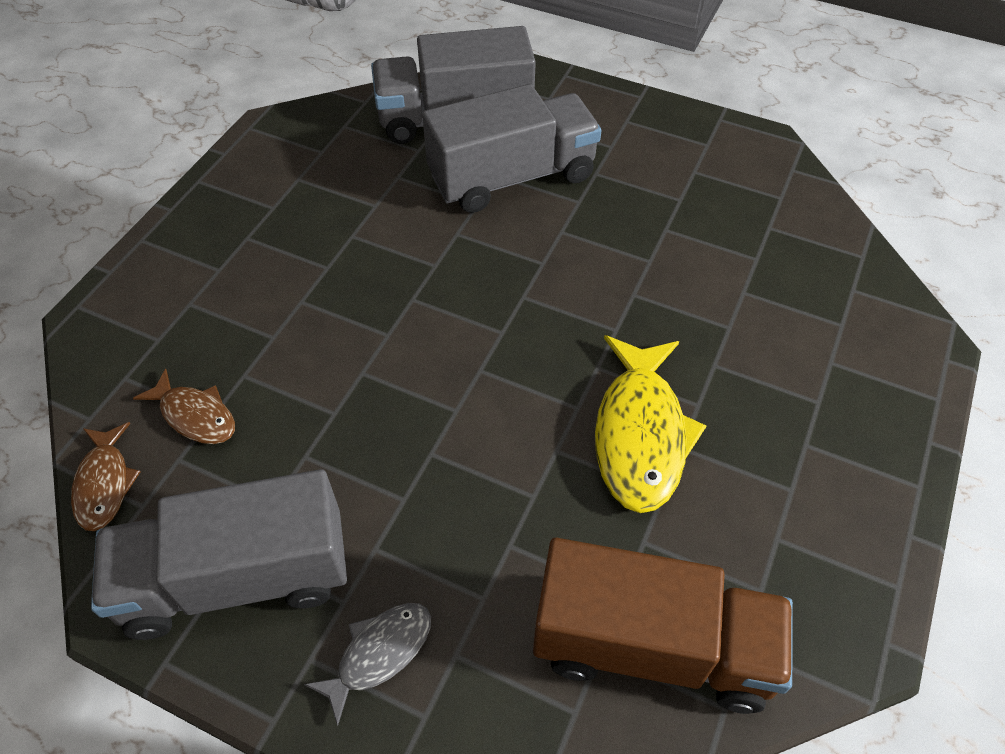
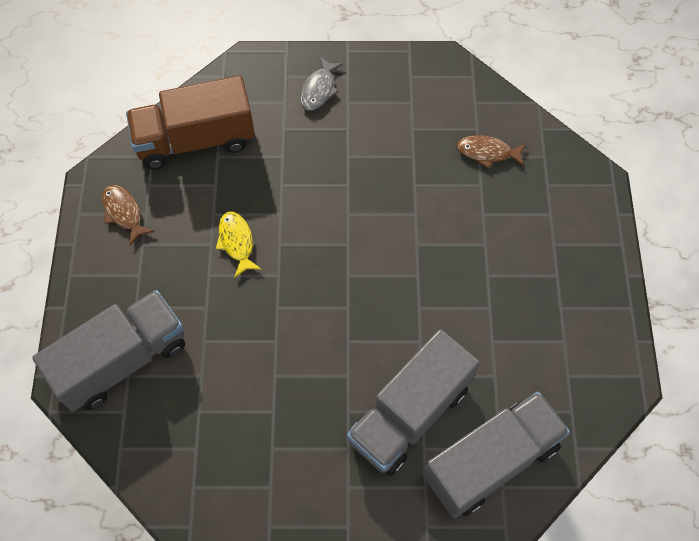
camera: 155 degrees right, 10 degrees up
brown fish [71,422,140,531] -> brown fish moved to [102,185,154,245]
grey truck [91,469,347,640] -> grey truck moved to [32,290,185,412]
yellow fish [595,335,706,513] -> yellow fish [216,211,261,278], size x0.57

